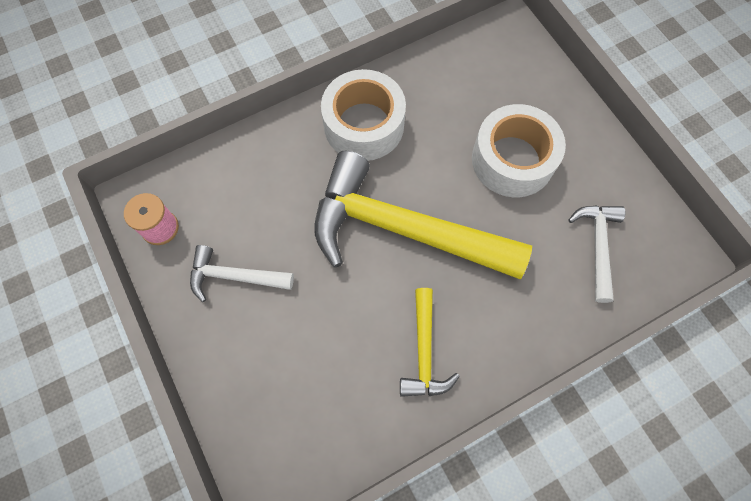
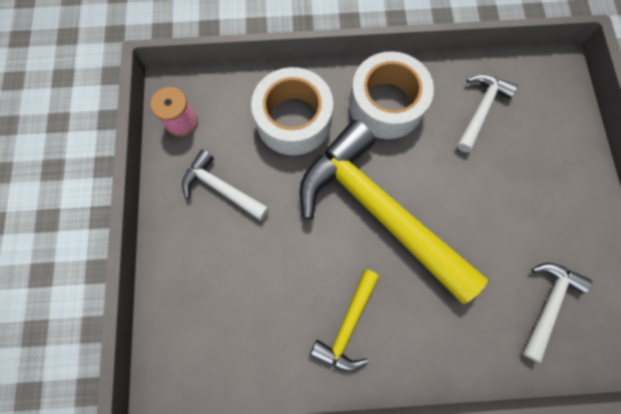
camera: 25 degrees right, 5 degrees up
white tape [472,104,566,197] -> white tape moved to [251,67,333,155]
none -> white hammer [457,74,518,153]

